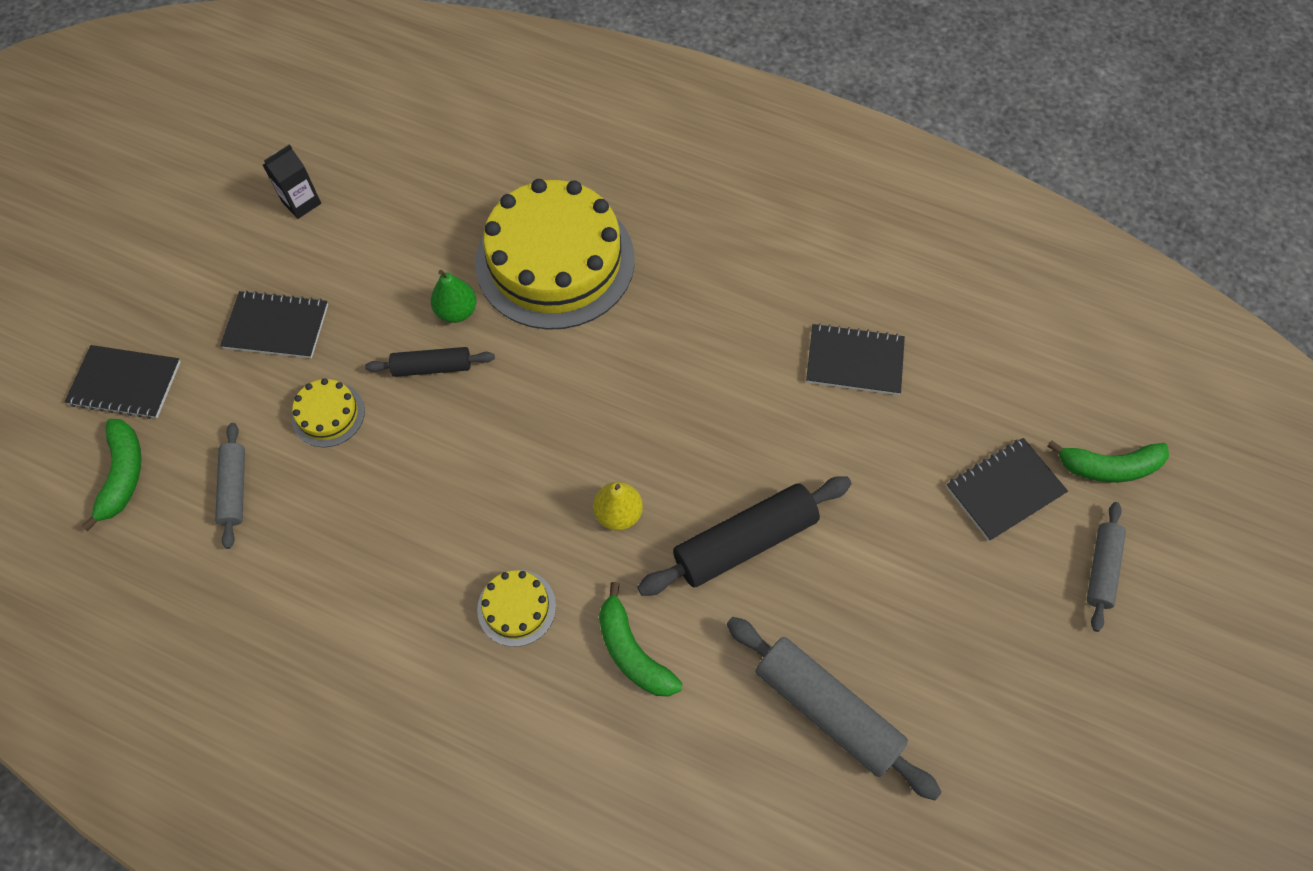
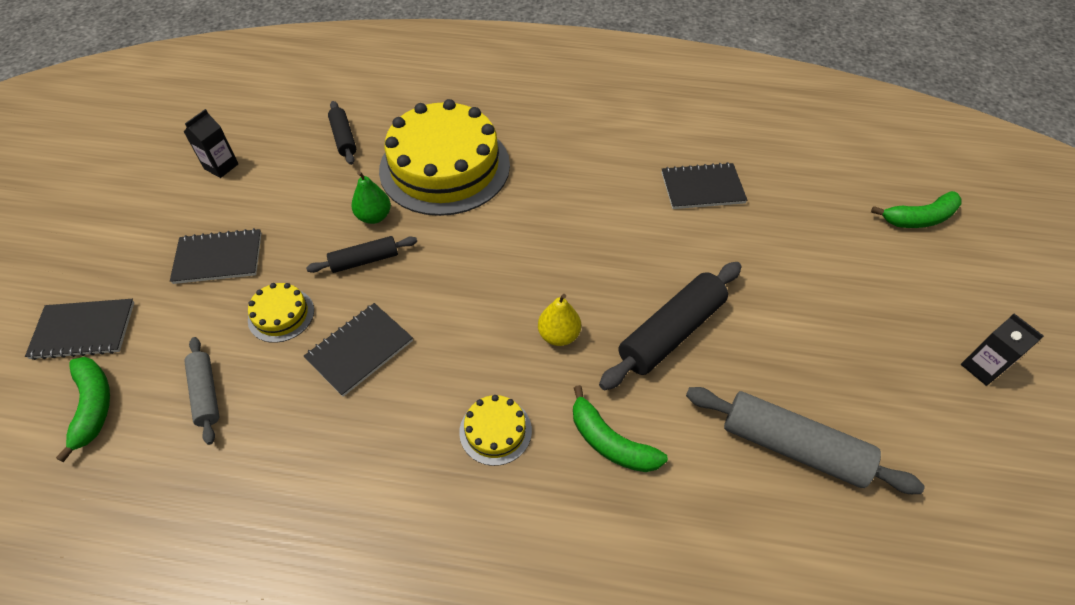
camera: 15 degrees left, 10 degrees down
black notebook [946,438,1068,541] -> black notebook moved to [304,303,413,397]
grey rolling pin [1087,502,1126,632] -> none
none -> black rolling pin [328,101,356,165]
none -> black carton [961,314,1044,386]

